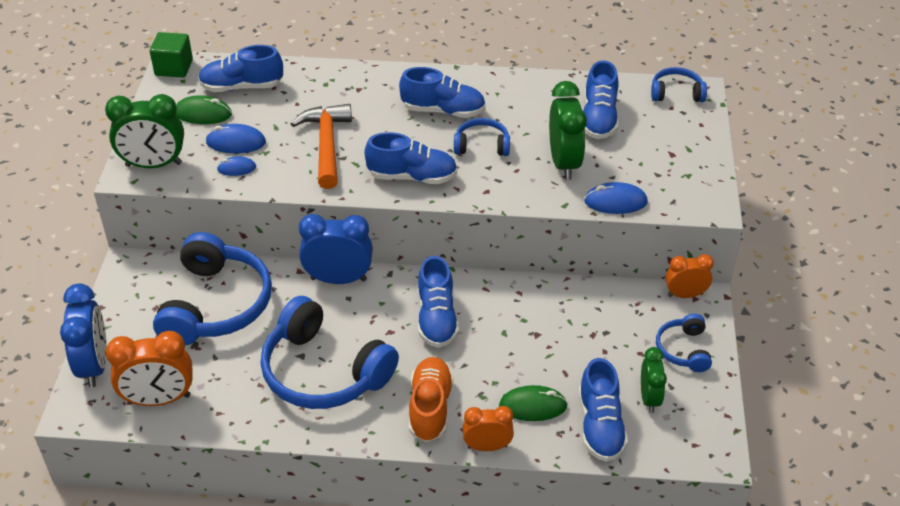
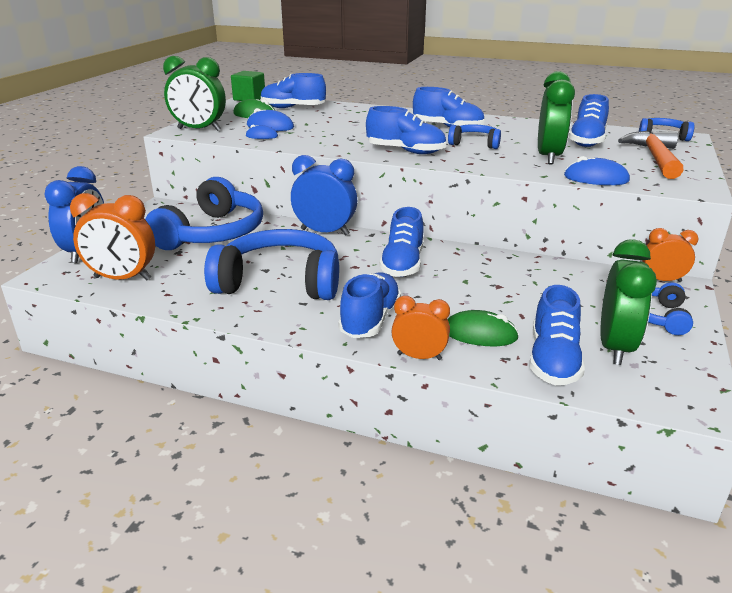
camera: 15 degrees right, 15 degrees down
blue headphones [261,296,399,409] -> blue headphones turned 135 degrees clockwise [204,229,339,300]
orange hammer [291,104,352,189] -> orange hammer moved to [618,131,684,179]
orange shoe [409,357,454,442] -> blue shoe [338,272,401,338]
green clock [641,347,667,413] -> green clock [600,239,657,365], size x1.60

